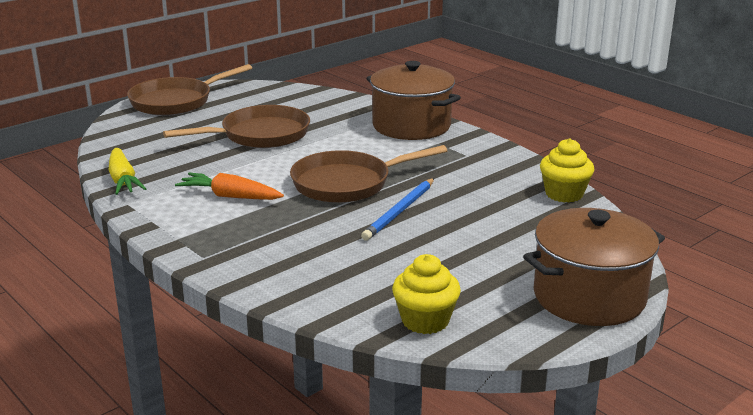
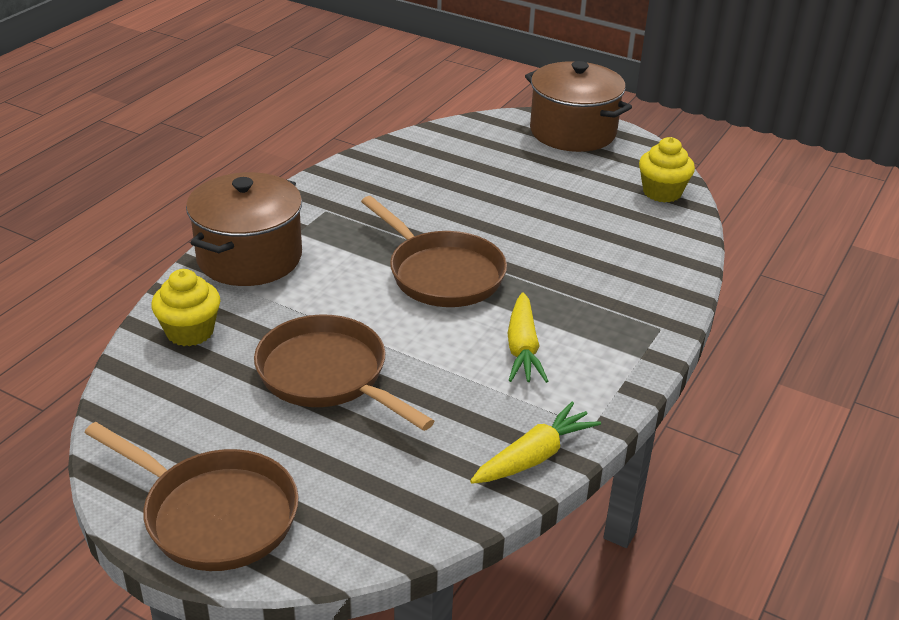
camera: 110 degrees left, 10 degrees up
orange carrot [175,173,284,200] -> yellow carrot [508,292,548,383]
blue pencil [361,178,434,240] -> none
yellow cupcake [540,138,594,202] -> yellow cupcake moved to [151,269,220,346]

